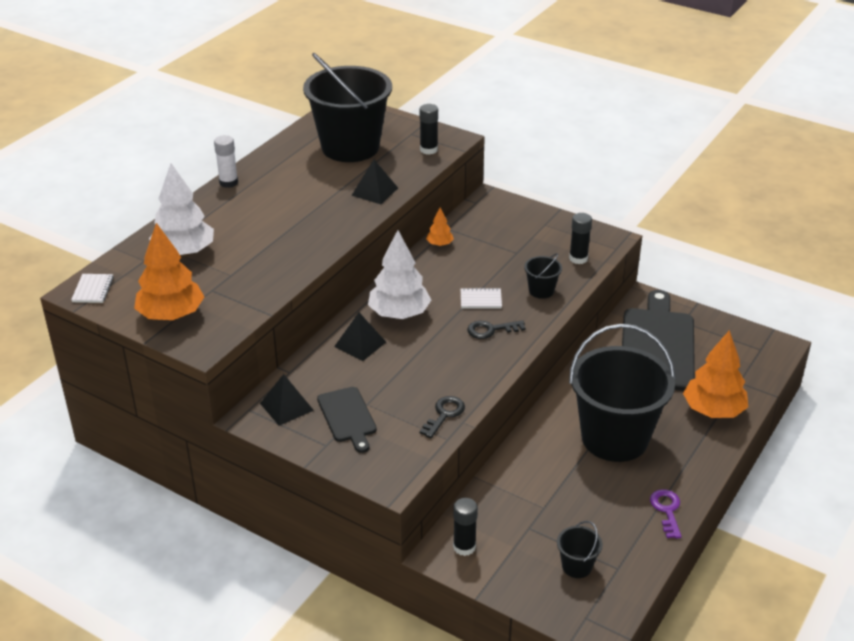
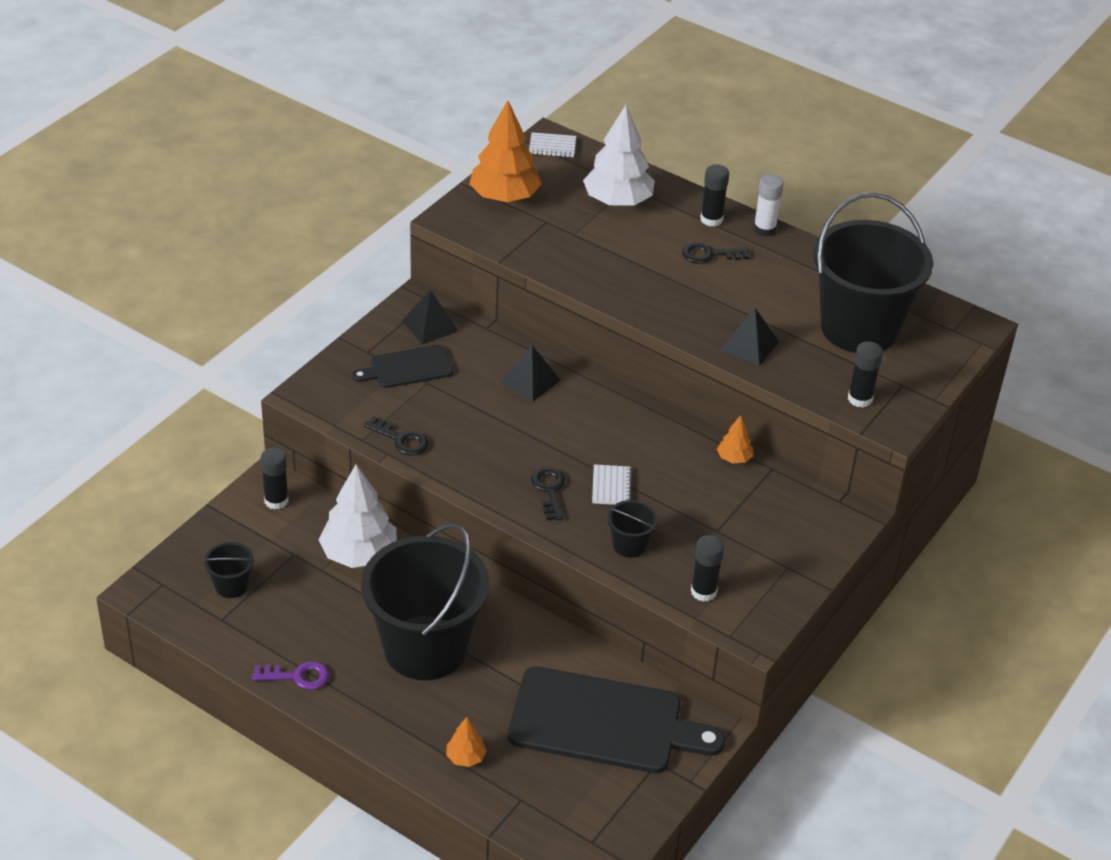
camera: 90 degrees right, 5 degrees up
white tree [368,230,431,319] -> white tree moved to [318,464,397,568]
orange tree [683,330,748,418] -> orange tree [446,717,487,767], size x0.47
none -> black key [682,243,749,264]
none -> black glue stick [700,164,729,227]

